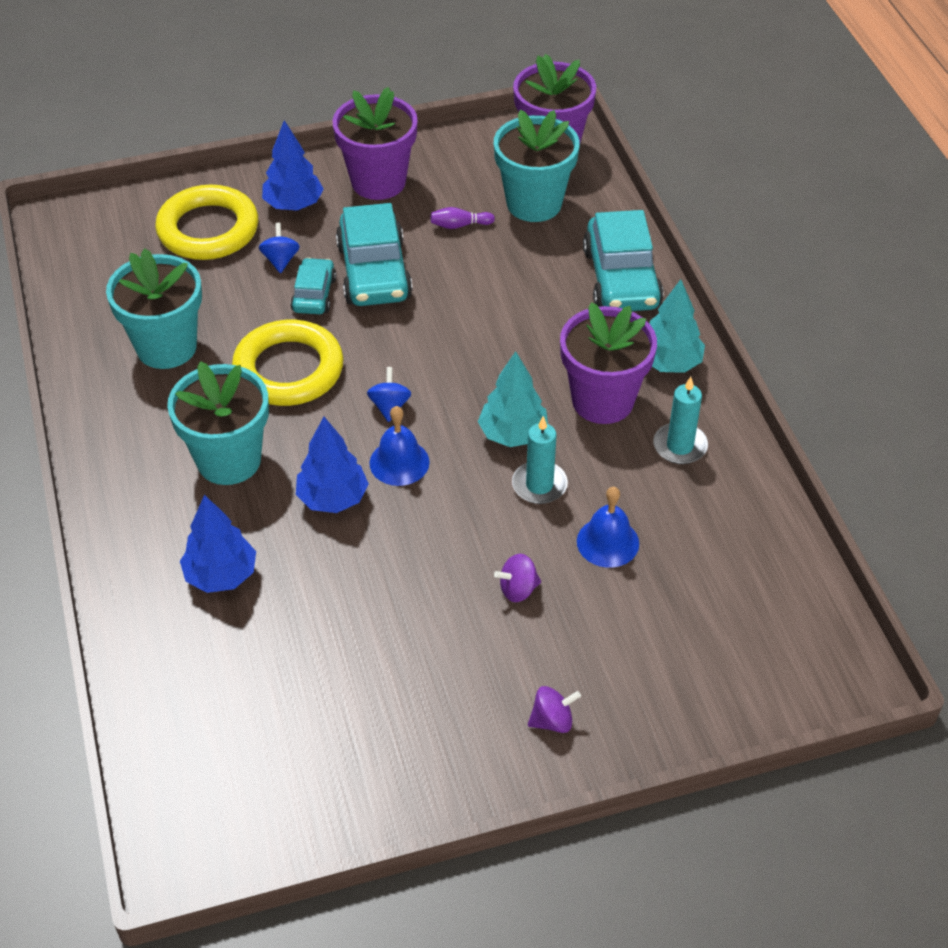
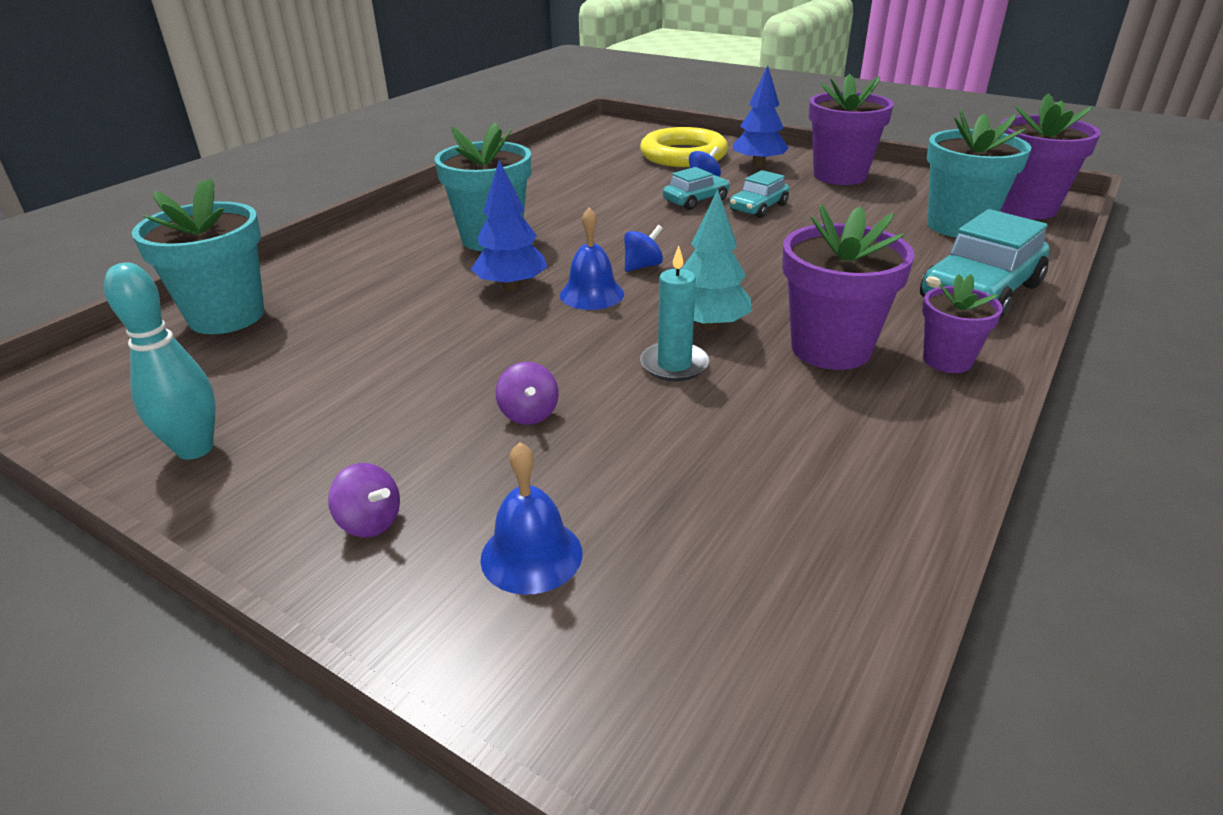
camera: 50 degrees right, 15 degrees down
turquoise flower pot [106,248,202,369] -> turquoise flower pot moved to [132,178,264,334]
blue tree [180,495,256,593] -> none
yellow ring [232,320,343,406] -> none
turquoise car [336,203,413,306] -> turquoise car [730,170,789,218], size x0.56
purple bowling pin [431,207,495,229] -> none
purple spinning top [494,554,541,602] -> purple spinning top turned 135 degrees counterclockwise [496,362,559,425]
blue bell [577,487,639,568] -> blue bell moved to [480,442,583,595]
turquoise tree [650,279,705,373] -> purple flower pot [922,274,1003,373]
turquoise candle [653,377,708,464] -> none
none -> turquoise bowling pin [104,263,215,460]

